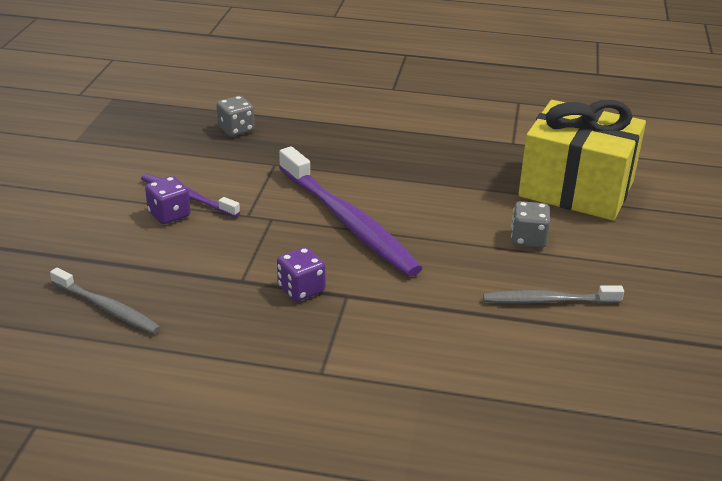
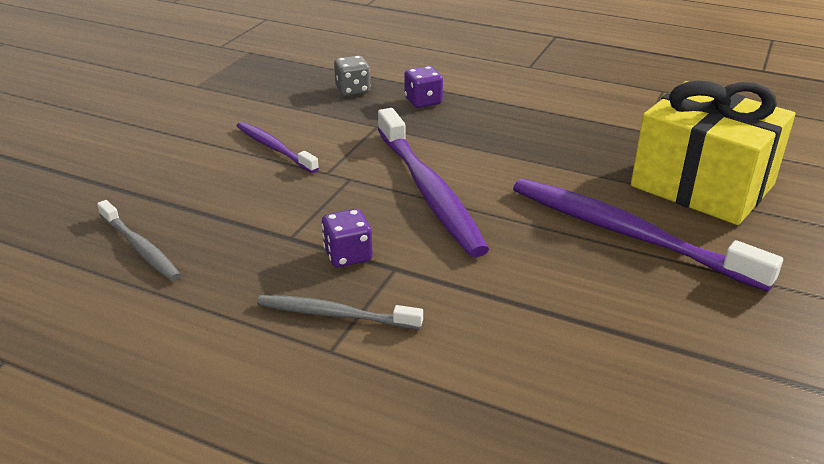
camera: 15 degrees right, 0 degrees up
purple dice [145,176,190,224] -> purple dice moved to [404,66,443,108]
grey toothbrush [483,286,624,303] -> grey toothbrush moved to [257,295,423,330]
grey dice [511,201,550,248] -> purple toothbrush [513,178,783,292]

